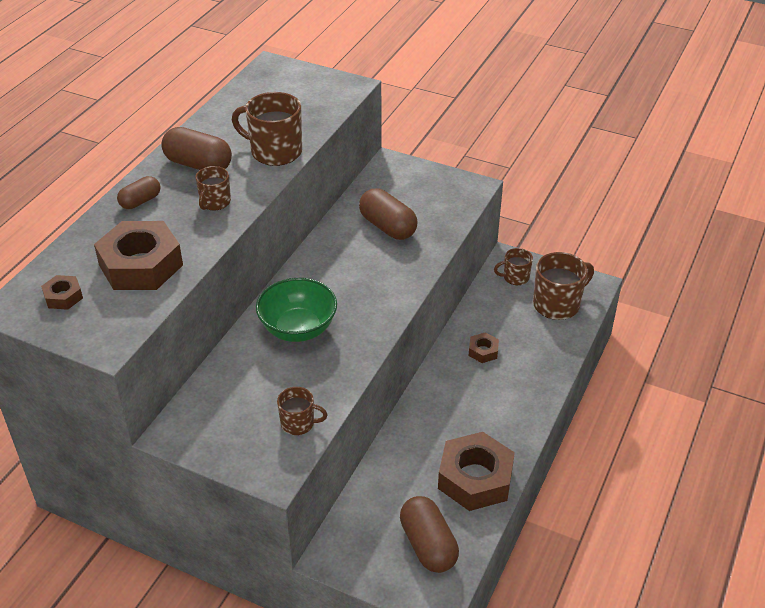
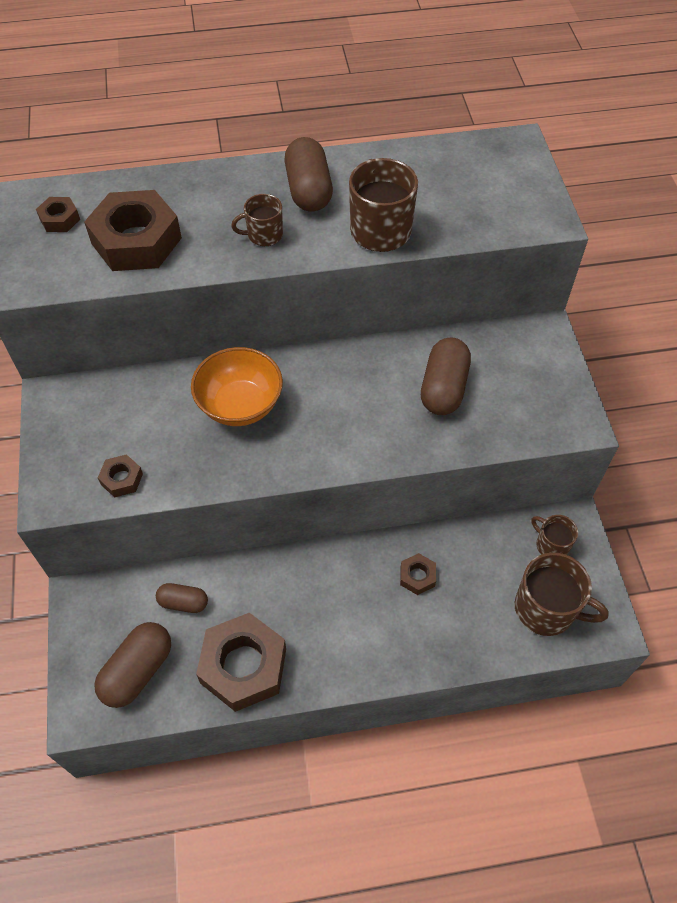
camera: 55 degrees right, 15 degrees up
brown capsule [117,176,161,209] -> brown capsule moved to [156,583,208,613]
green bowl [256,278,337,342] -> orange bowl [191,347,283,426]
brown mug [277,387,328,435] -> brown nut [98,454,143,498]

